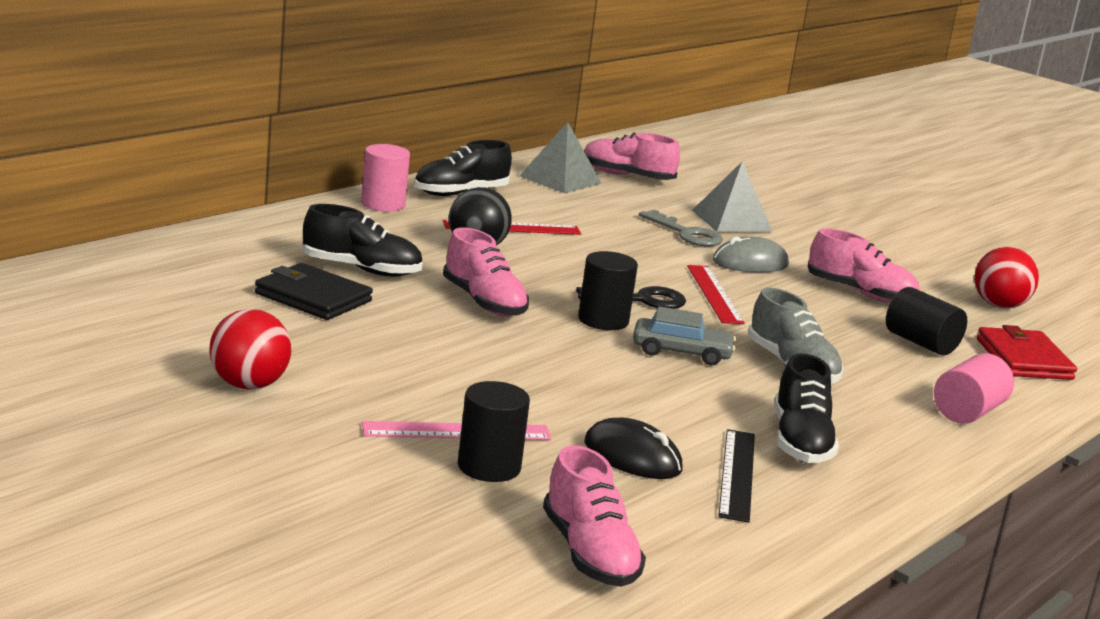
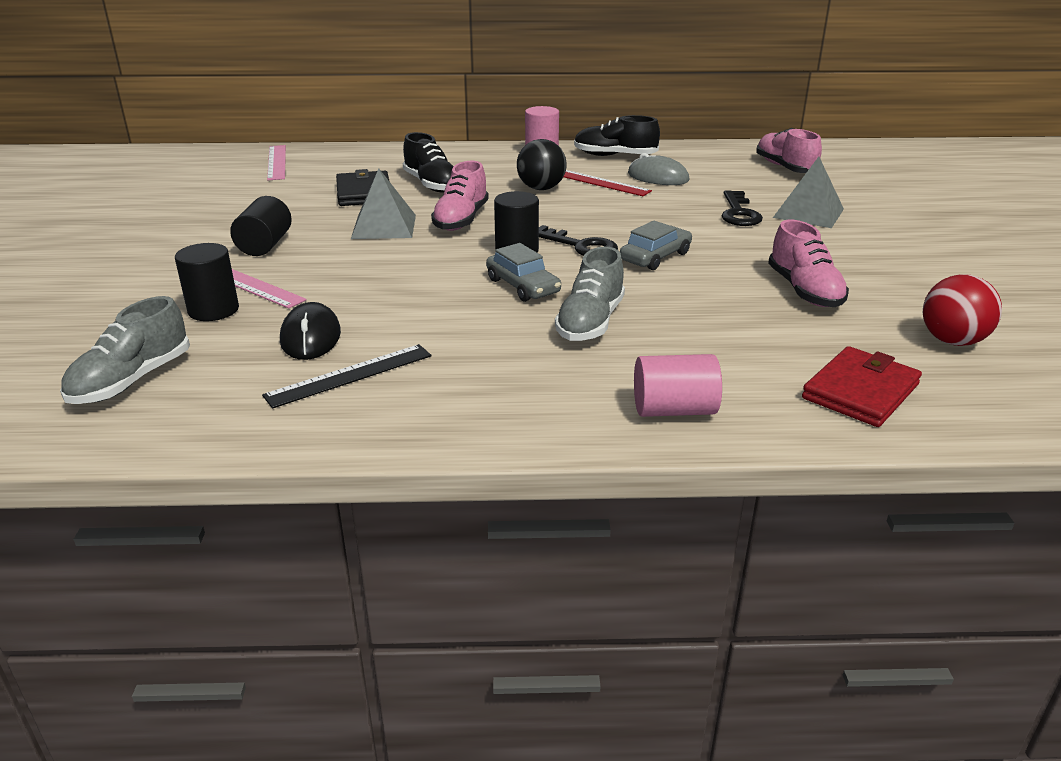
camera: 50 degrees right, 10 degrees up
red ball [210,309,291,389] -> none
grey pyramid [519,122,601,193] -> grey pyramid moved to [351,168,416,239]
pink shoe [543,445,646,587] -> grey shoe [60,296,190,404]
grey key [639,209,723,246] -> black key [721,190,763,226]
red ruler [687,265,745,324] -> grey car [620,221,692,270]
grey mouse [713,236,789,273] -> grey mouse moved to [628,153,689,185]
black shoe [774,354,839,463] -> none
black cylinder [886,287,967,355] -> black cylinder moved to [230,196,292,256]
none -> pink ruler [267,145,286,180]

